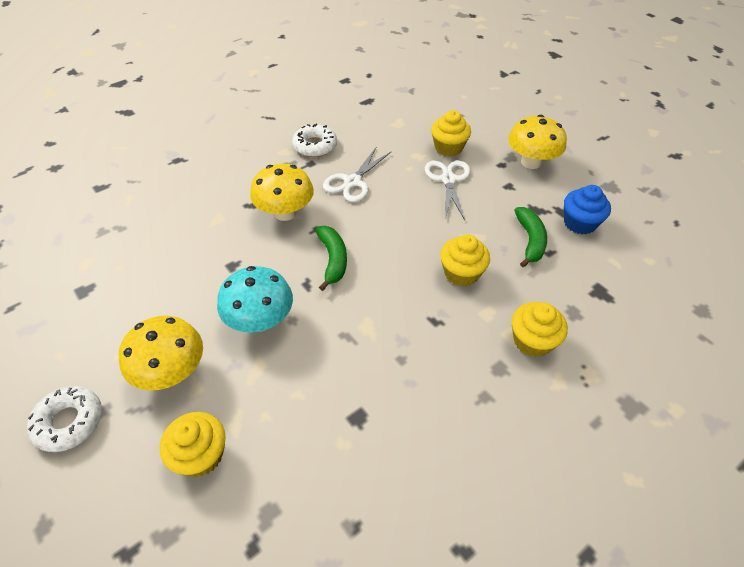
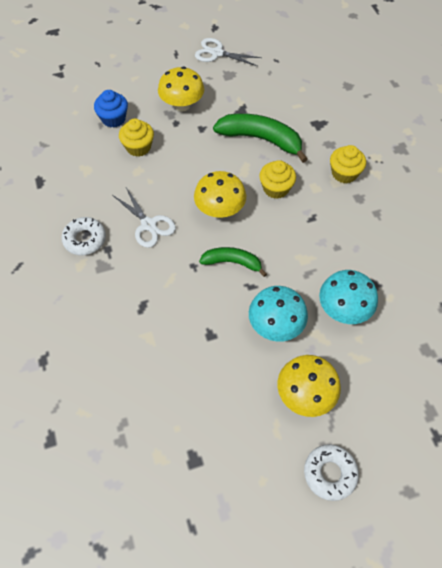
camera: 70 degrees left, 10 degrees up
yellow cupcake [160,412,226,477] -> none
yellow mushroom [250,164,314,221] -> yellow mushroom moved to [194,171,246,218]
white scissors [425,161,471,220] -> white scissors moved to [195,38,262,66]
green banana [514,207,547,267] -> green banana [213,114,308,163], size x1.67
blue cupcake [564,185,611,234] -> blue cupcake moved to [94,90,128,128]
none -> turquoise mushroom [319,270,378,324]

